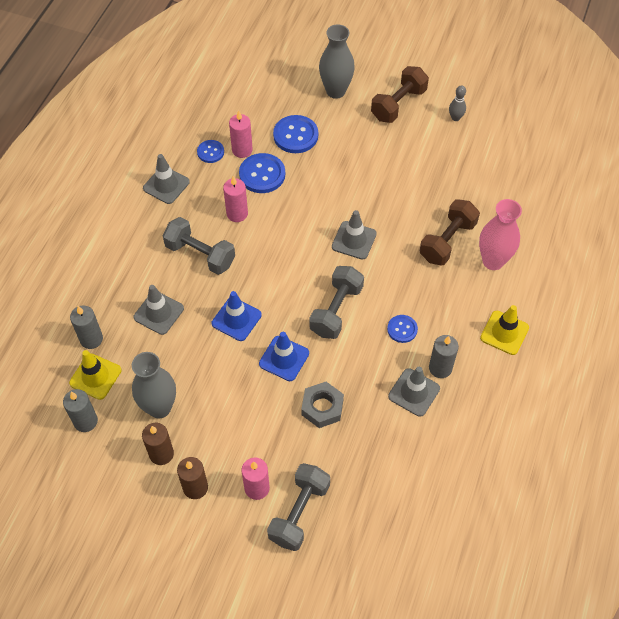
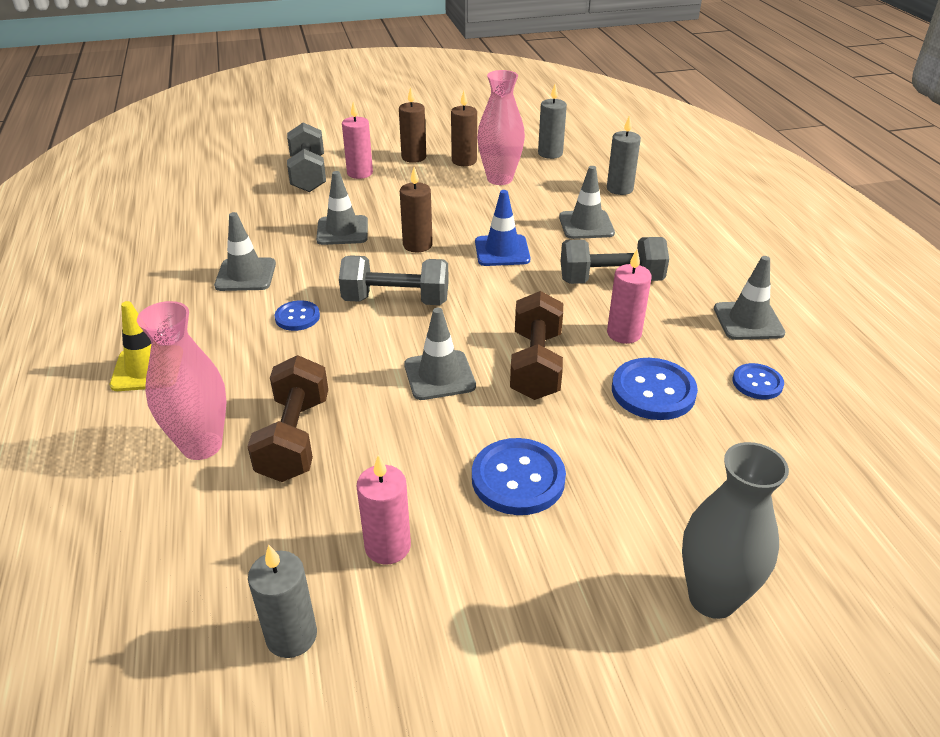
camera: 145 degrees right, 20 degrees down
yellow traffic cone [69,350,121,400] -> none
grey vase [132,352,176,418] -> pink vase [477,70,525,185]
pink candle [229,110,253,158] -> pink candle moved to [356,454,411,564]
blue traffic cone [259,332,309,381] -> brown candle [400,167,433,252]
blue button [273,115,318,153] -> blue button moved to [472,438,566,515]
grey nut [301,382,344,428] -> grey traffic cone [316,171,368,245]
grey dumbbell [309,266,364,339] -> grey dumbbell turned 75 degrees counterclockwise [339,255,449,305]
brown dumbbell [371,66,429,123] -> brown dumbbell moved to [510,291,563,400]
grey candle [429,335,459,378] -> grey candle moved to [248,544,317,658]
grey bowling pin [449,85,466,121] -> none

